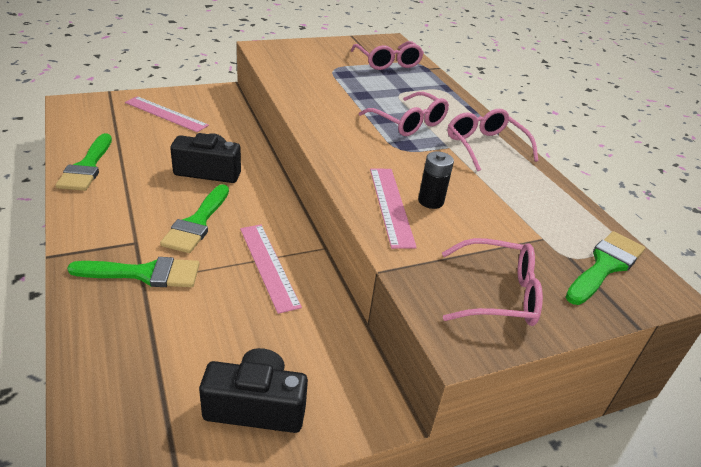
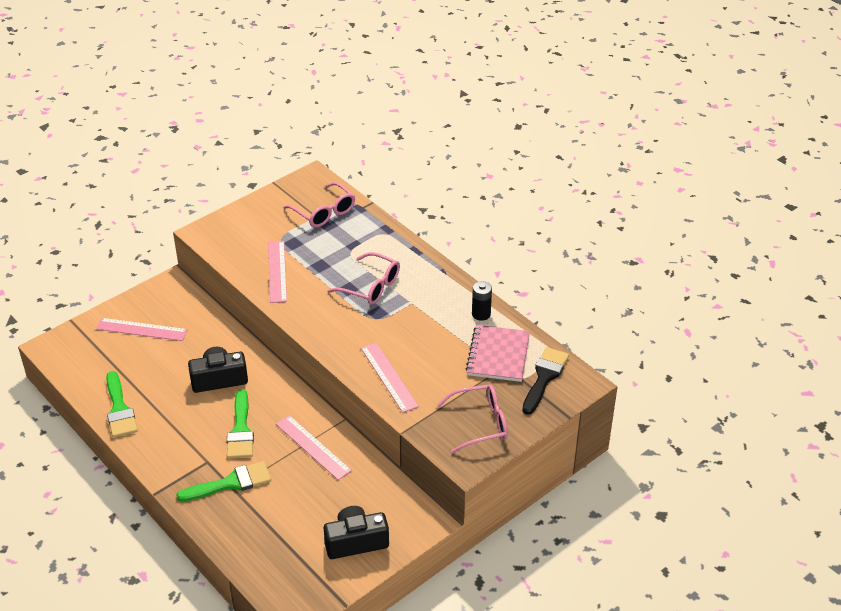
camera: 15 degrees left, 5 degrees up
black battery [418,151,454,209] -> black battery moved to [472,281,492,321]
pink glasses [447,109,539,171] -> none
green brush [566,231,645,305] -> black brush [522,347,569,415]
none -> pink ruler [268,241,287,303]
none -> pink notebook [466,325,530,382]

